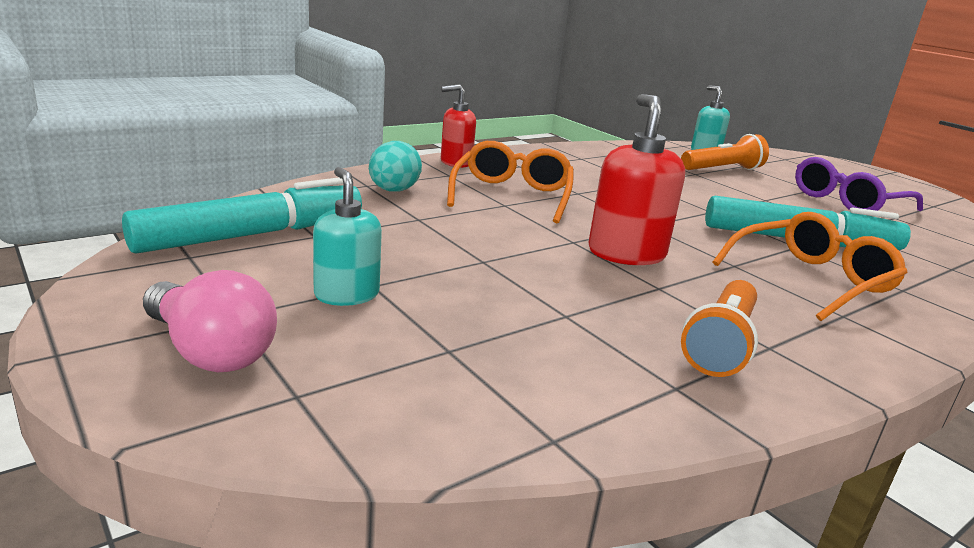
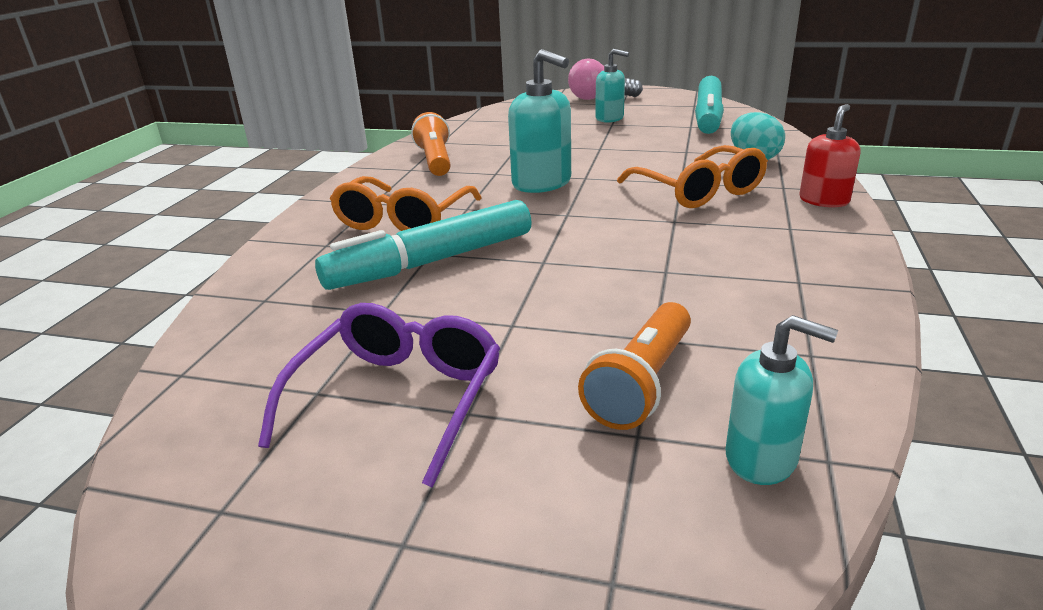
camera: 145 degrees right, 5 degrees up
red soap dispenser [588,94,685,265] -> turquoise soap dispenser [508,49,571,193]

